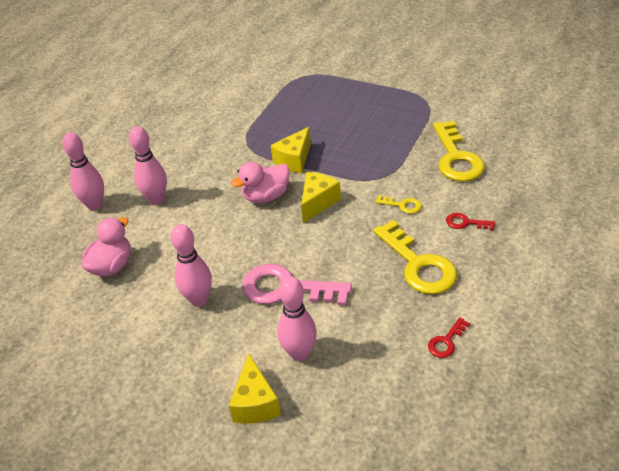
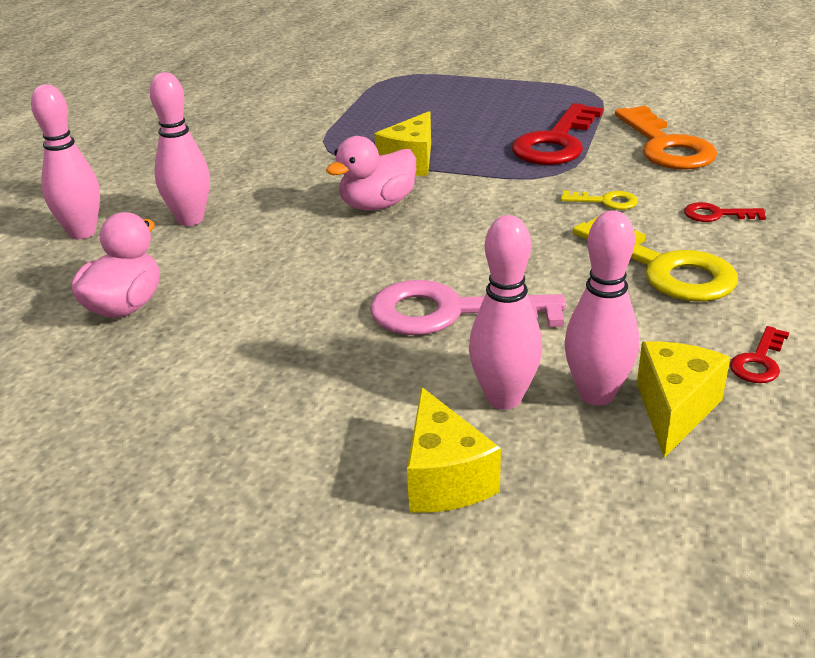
camera: 10 degrees left, 10 degrees down
pink bowling pin [171,224,212,307] -> pink bowling pin moved to [564,211,639,406]
yellow cheese [301,172,341,223] -> yellow cheese moved to [637,341,730,458]
yellow key [433,121,485,182] -> orange key [615,106,717,170]
none -> red key [512,103,603,165]

